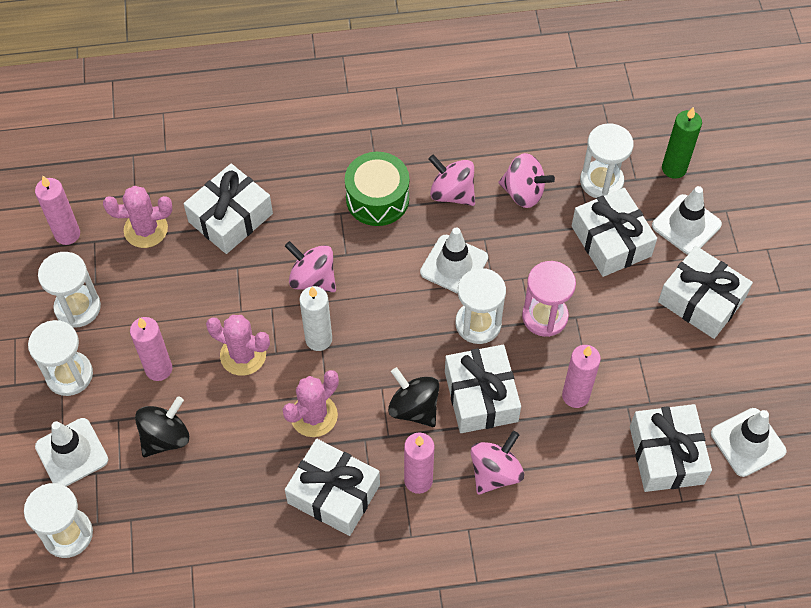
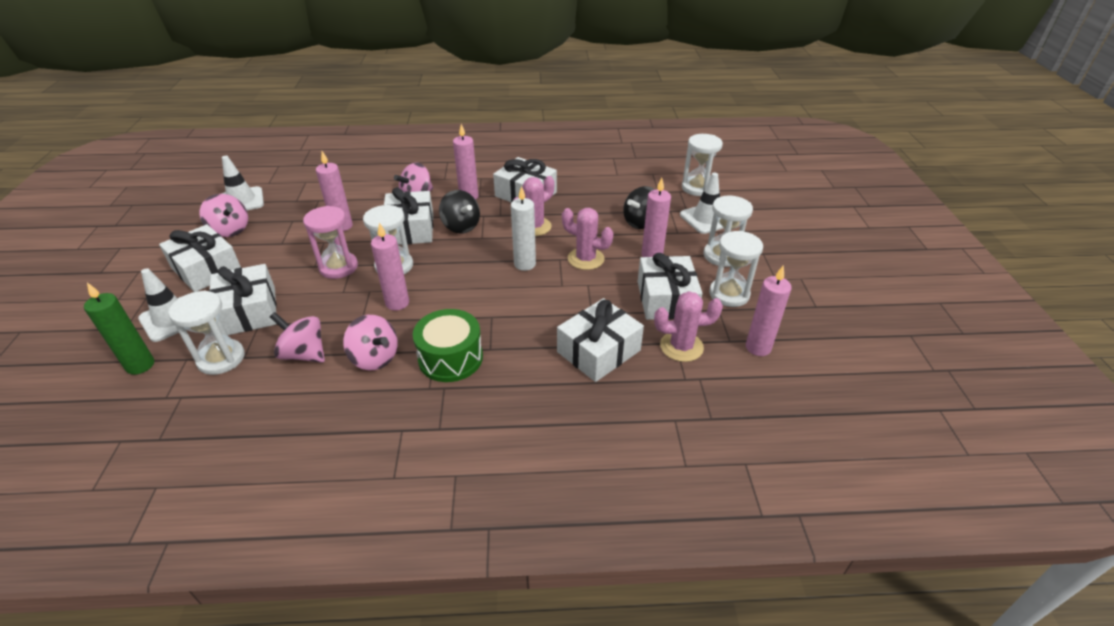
camera: 175 degrees left, 20 degrees down
pink spinning top [285,241,336,292] -> pink spinning top moved to [199,194,248,237]
white traffic cone [420,227,488,294] -> pink candle [371,222,409,311]
white gift [630,404,712,492] -> white gift moved to [638,253,702,320]

